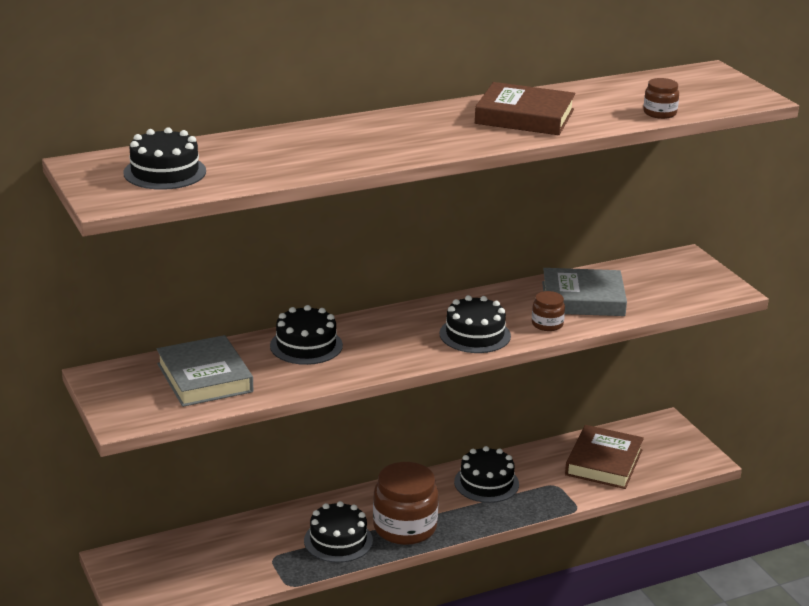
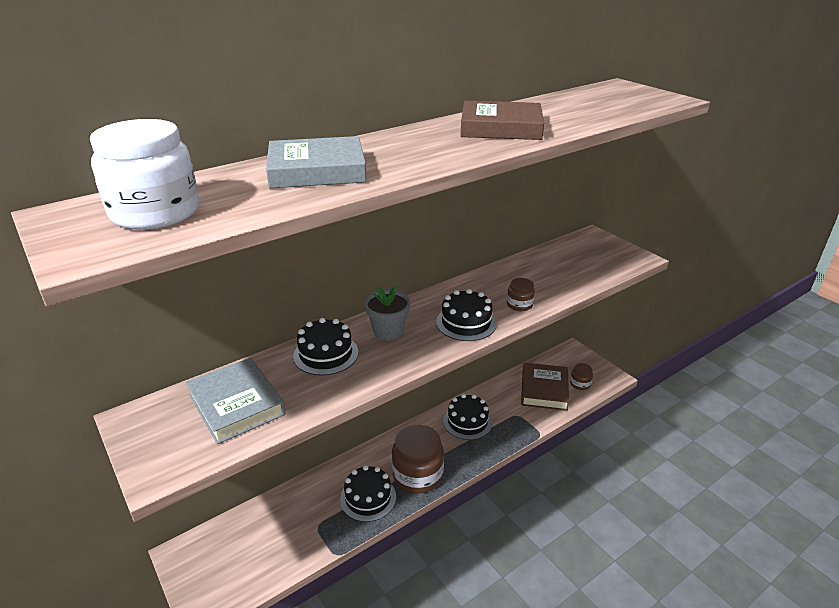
camera: 10 degrees left, 5 degrees up
black cake [123,127,206,190] -> white jar [90,119,199,230]
grey book [542,268,627,316] -> grey book moved to [266,136,367,188]
brown jar [643,78,679,119] -> brown jar moved to [570,363,593,390]
none -> grey flower pot [365,285,410,340]

